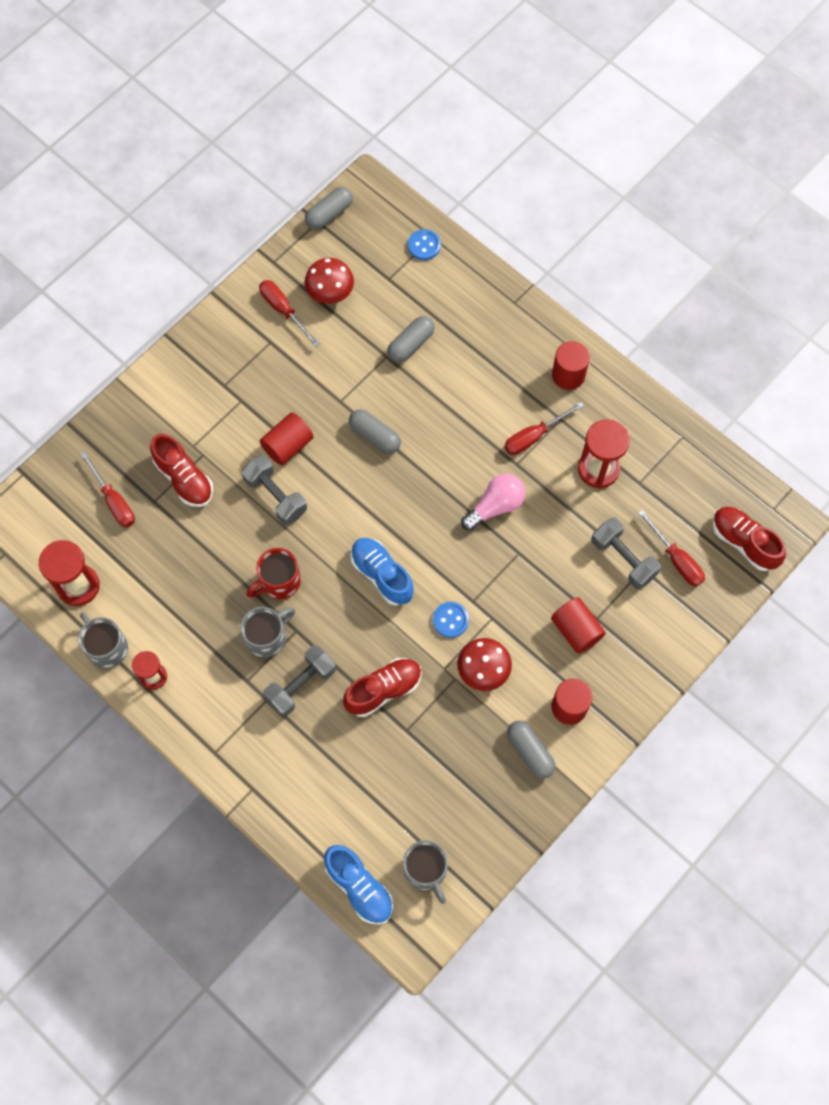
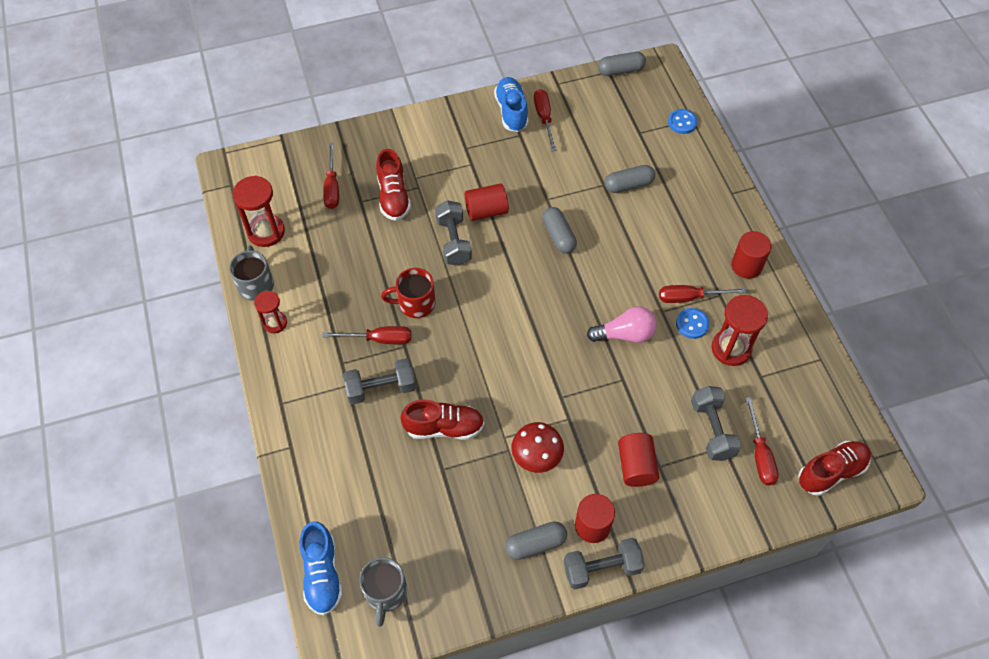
camera: 30 degrees right, 10 degrees down
grey mug [241,607,295,658] -> red screwdriver [322,326,411,344]
red mushroom [305,258,354,304] -> none
blue shoe [351,538,414,606] -> blue shoe moved to [494,77,529,132]
blue button [433,602,469,638] -> blue button moved to [676,308,710,339]
grey capsule [507,720,555,779] -> grey capsule turned 75 degrees clockwise [505,521,567,560]
red shoe [712,507,786,571] -> red shoe turned 75 degrees clockwise [798,441,871,496]
none -> grey dumbbell [564,538,645,590]

